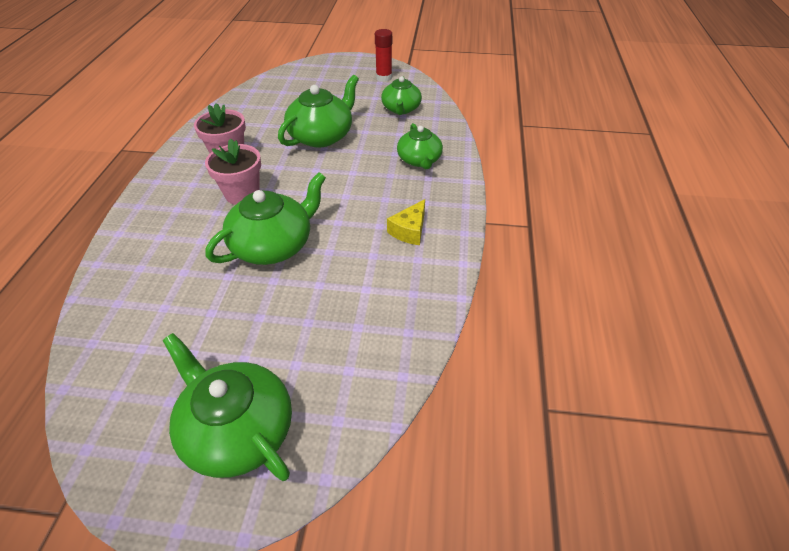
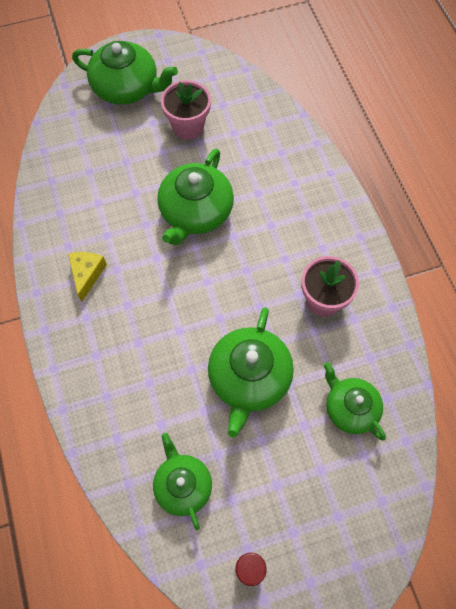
camera: 155 degrees right, 20 degrees up
pink flower pot [205,139,261,205] -> pink flower pot moved to [161,80,211,140]
green teapot [397,123,443,169] -> green teapot moved to [324,362,386,440]

